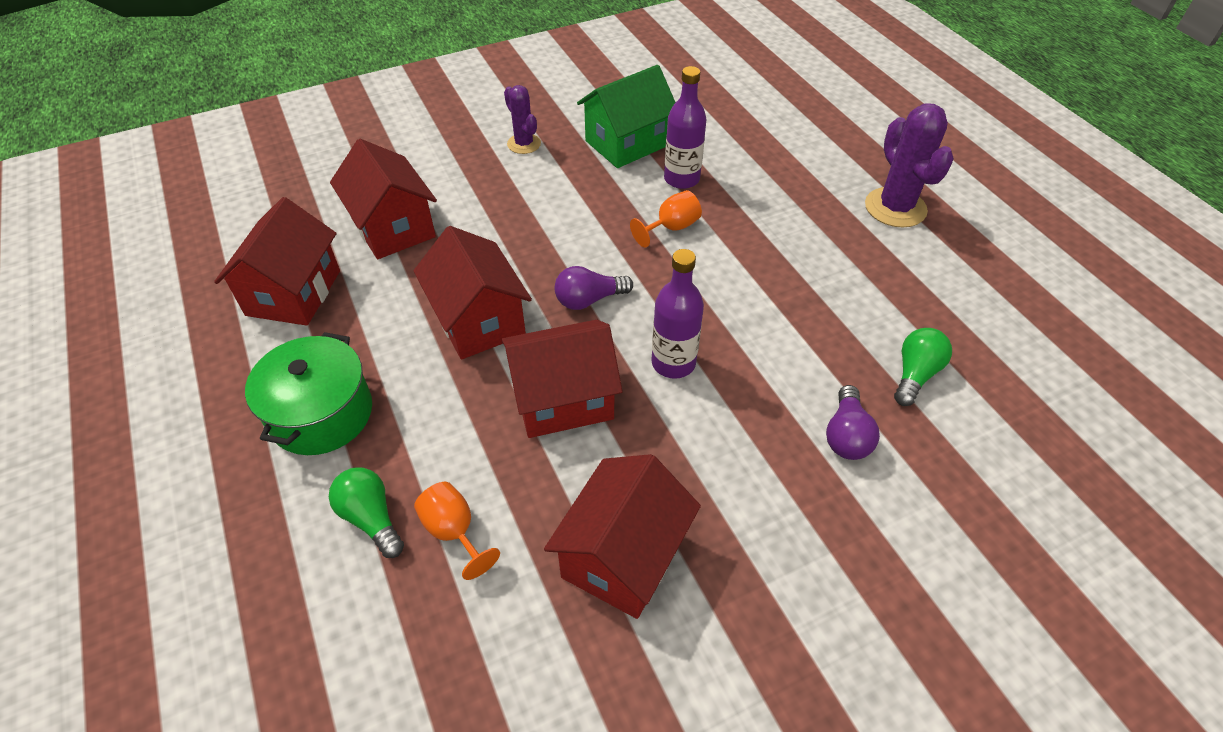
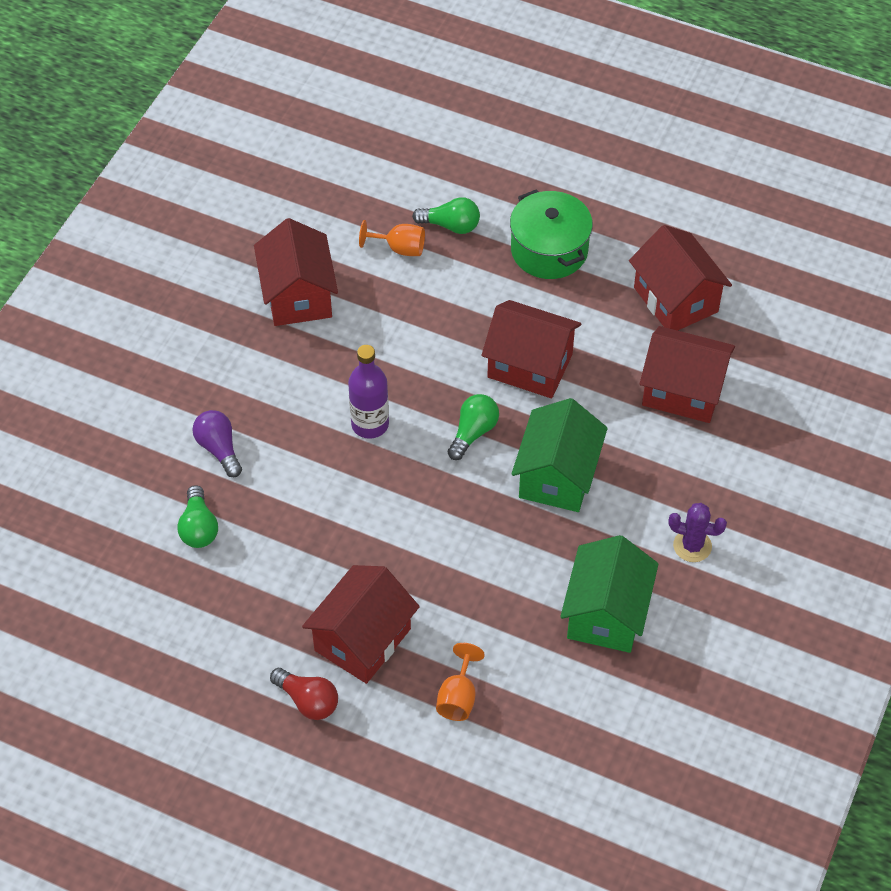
camera: 140 degrees right, 5 degrees up
red house [502,320,623,438] -> red house moved to [302,565,420,684]
purple light bulb [554,266,633,310] -> green light bulb [448,394,499,460]
orange goblet [630,190,702,247] -> orange goblet moved to [436,643,485,721]
purple bottle [664,66,707,189] -> none
purple cactus [865,103,954,228] -> red light bulb [270,668,338,720]
none -> green house [511,398,608,512]

